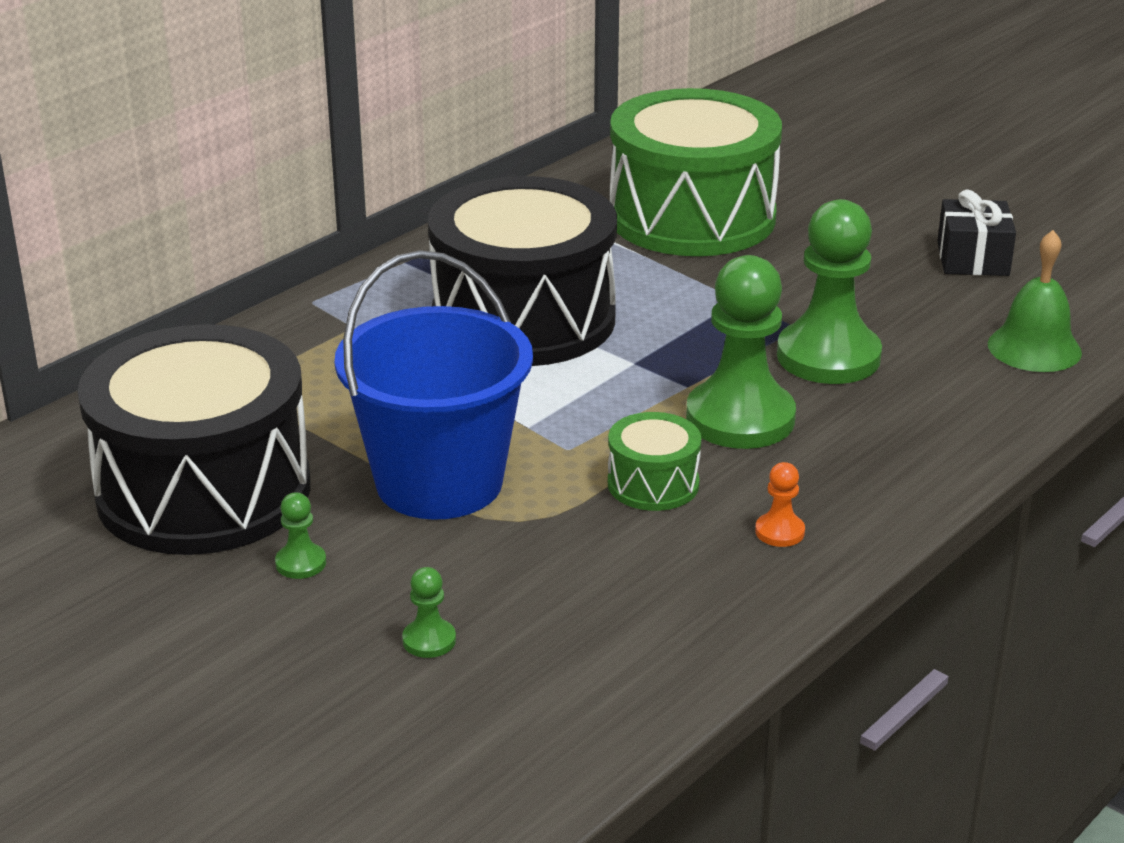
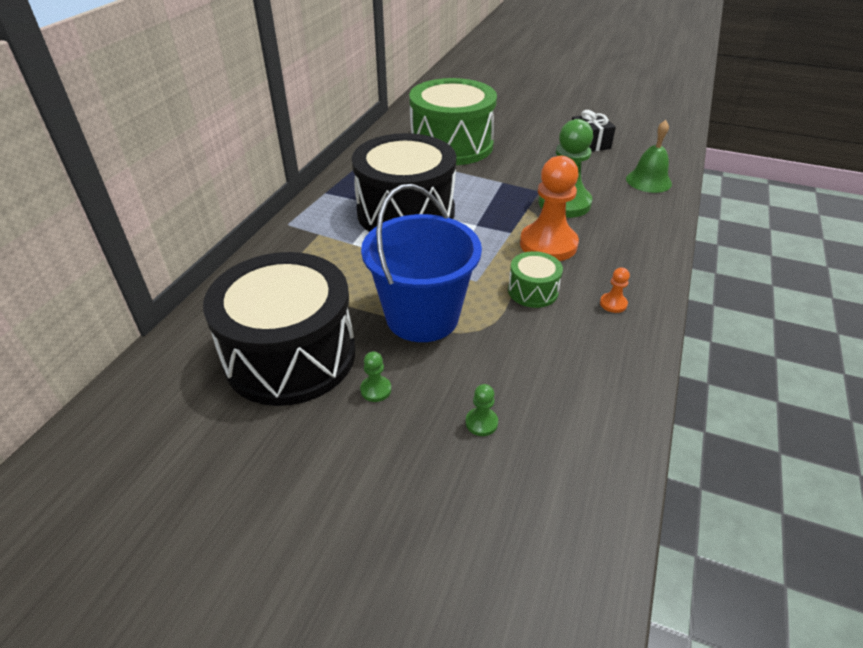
camera: 20 degrees left, 10 degrees up
green pawn [686,255,796,449] -> orange pawn [520,156,579,261]

